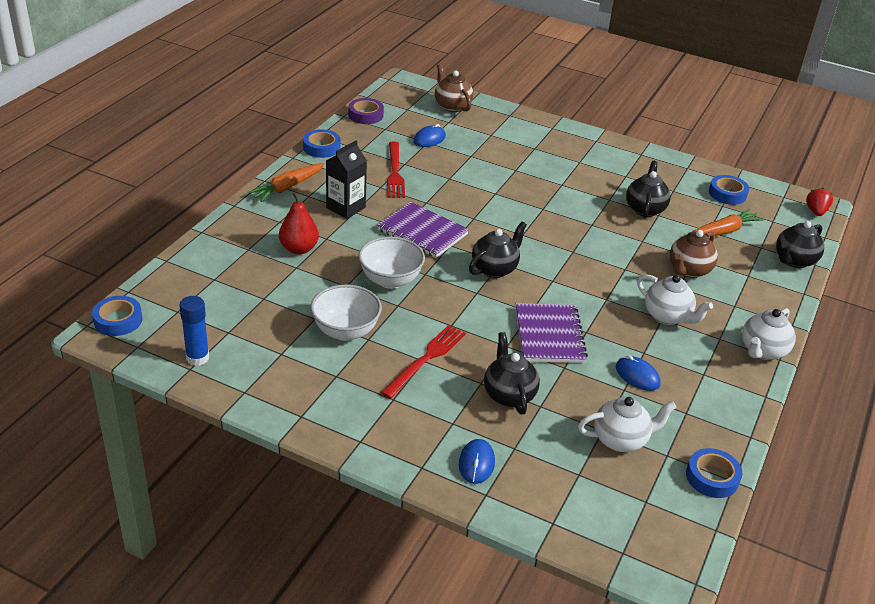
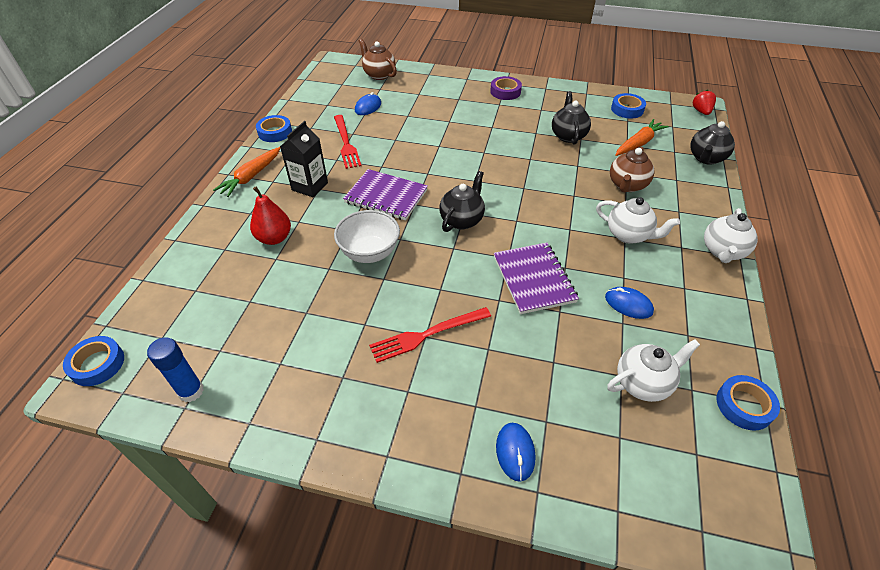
camera: 10 degrees left, 10 degrees up
white bowl [310,285,382,341] -> none
purple tape [348,98,384,124] -> purple tape moved to [490,76,522,100]
red fork [380,325,466,399] -> red fork turned 135 degrees counterclockwise [369,307,491,363]
black teapot [484,332,540,414] -> none

